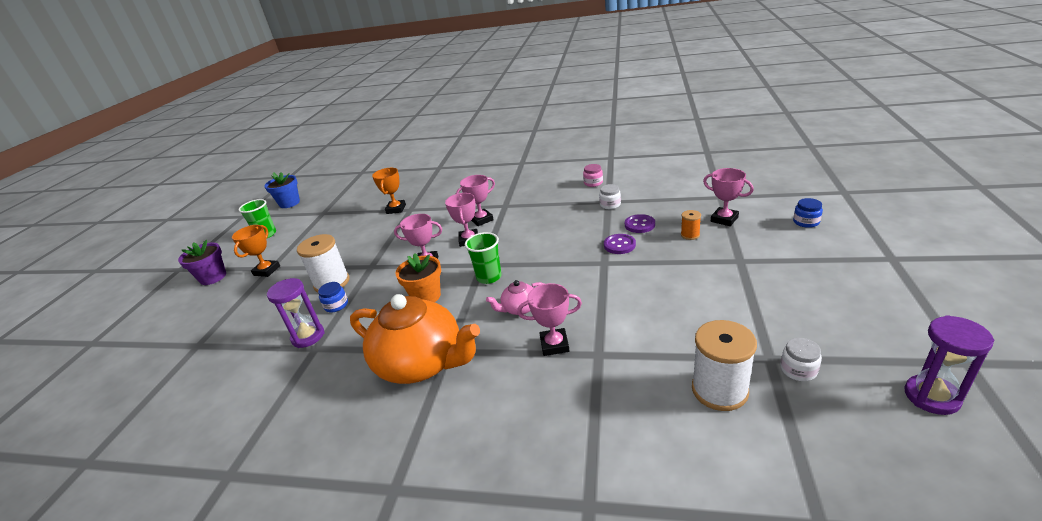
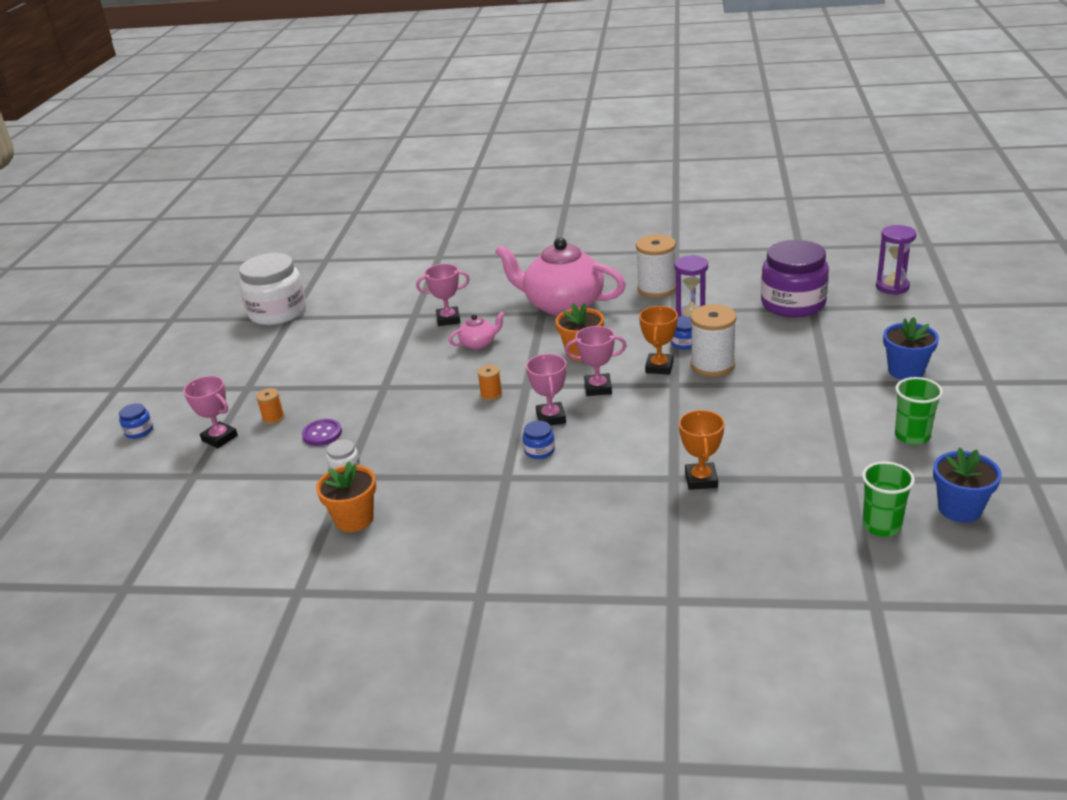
camera: 175 degrees right, 0 degrees up
purple flower pot [178,240,226,285] -> blue flower pot [883,317,939,380]
orange trophy [232,225,280,277] -> orange trophy moved to [639,306,678,375]
orange teapot [350,294,480,384] -> pink teapot [495,238,626,316]
pink trophy [456,175,495,226] -> blue jar [523,421,555,459]
green cup [465,232,502,284] -> green cup moved to [862,461,915,537]
pink jar [583,164,603,187] -> orange flower pot [316,461,376,532]
purple button [604,234,636,254] -> none
white spool [692,320,757,411] -> white spool moved to [636,234,676,298]
white jar [780,338,822,381] -> white jar [239,253,306,325], size x2.45
purple hourglass [904,315,994,415] -> purple hourglass moved to [876,225,916,295]
none -> orange spool [477,365,502,401]
none -> purple jar [761,240,829,318]

